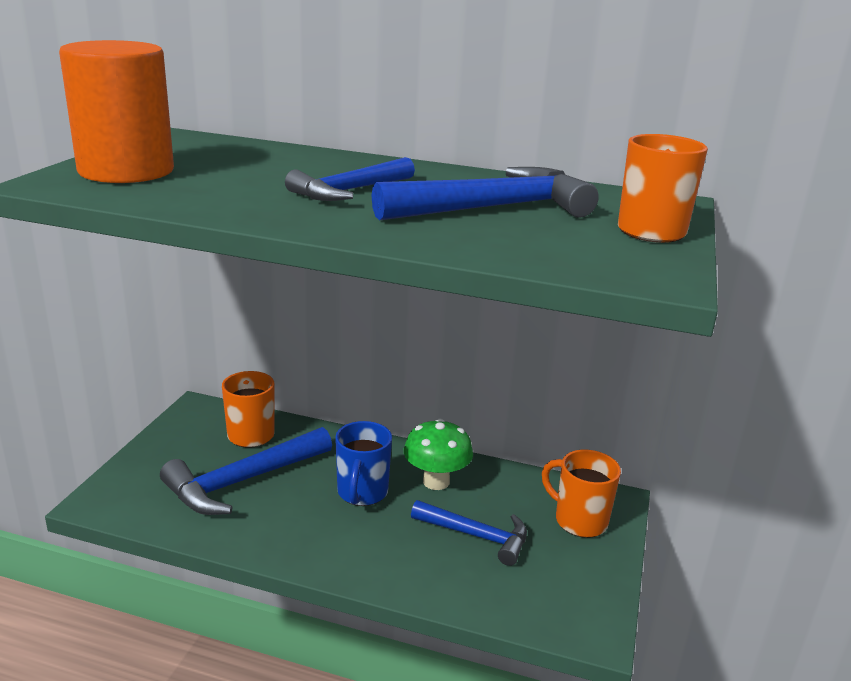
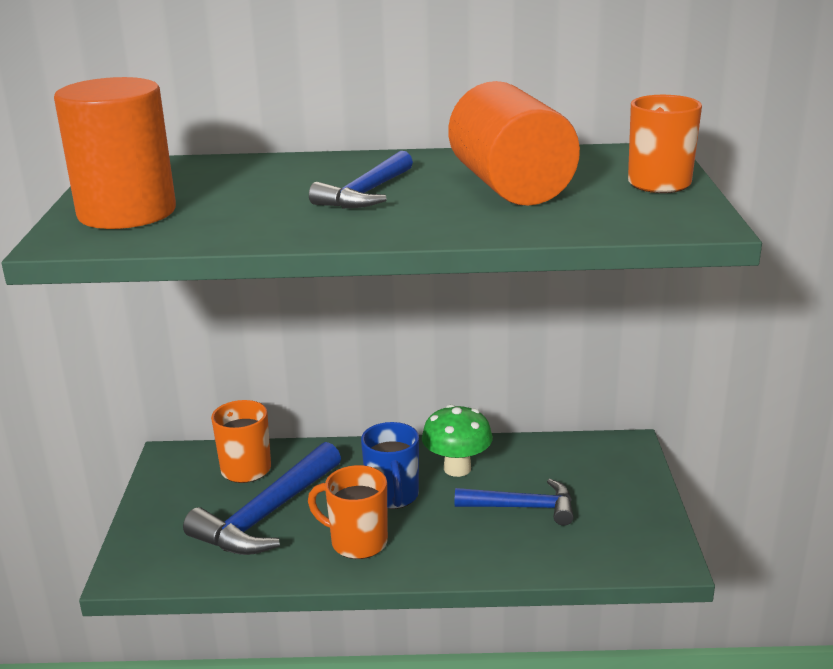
camera: 15 degrees left, 0 degrees up
blue hammer [372,167,599,221] -> orange cylinder [448,81,580,206]
orange mug [542,450,621,538] -> orange mug moved to [308,465,388,559]

